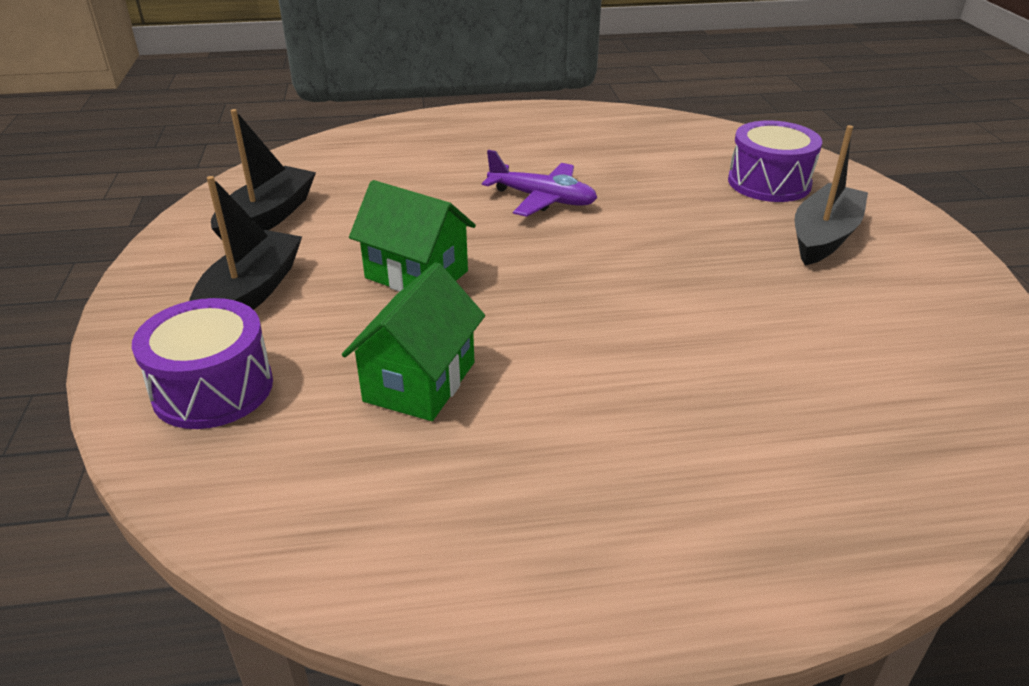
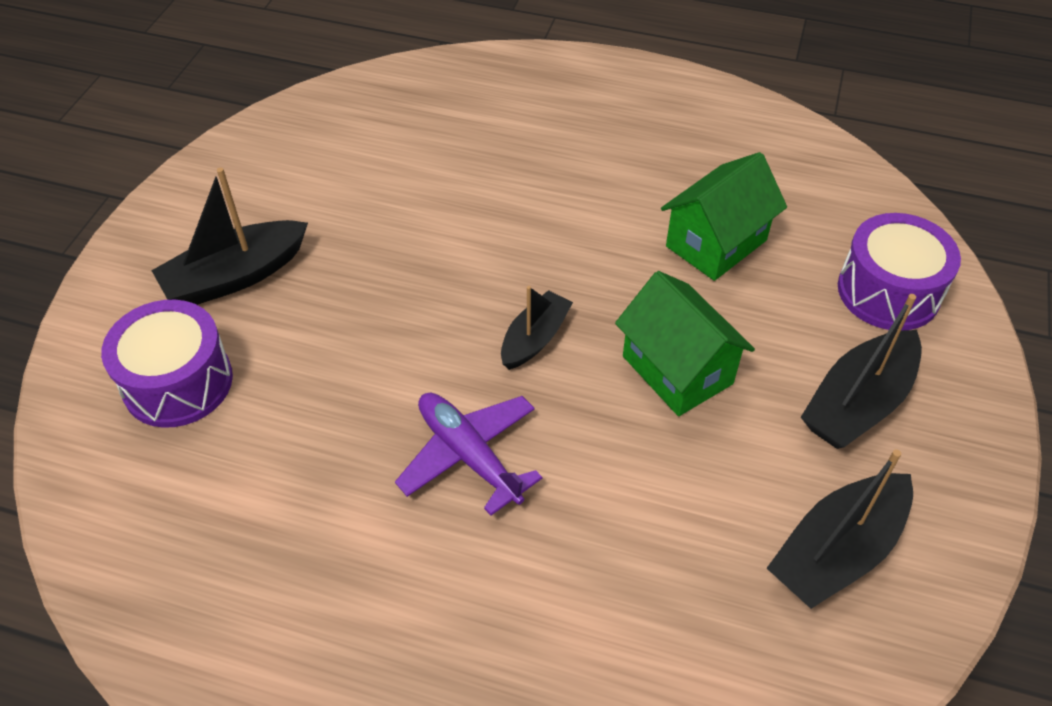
camera: 155 degrees left, 15 degrees up
none -> black boat [501,286,573,370]

